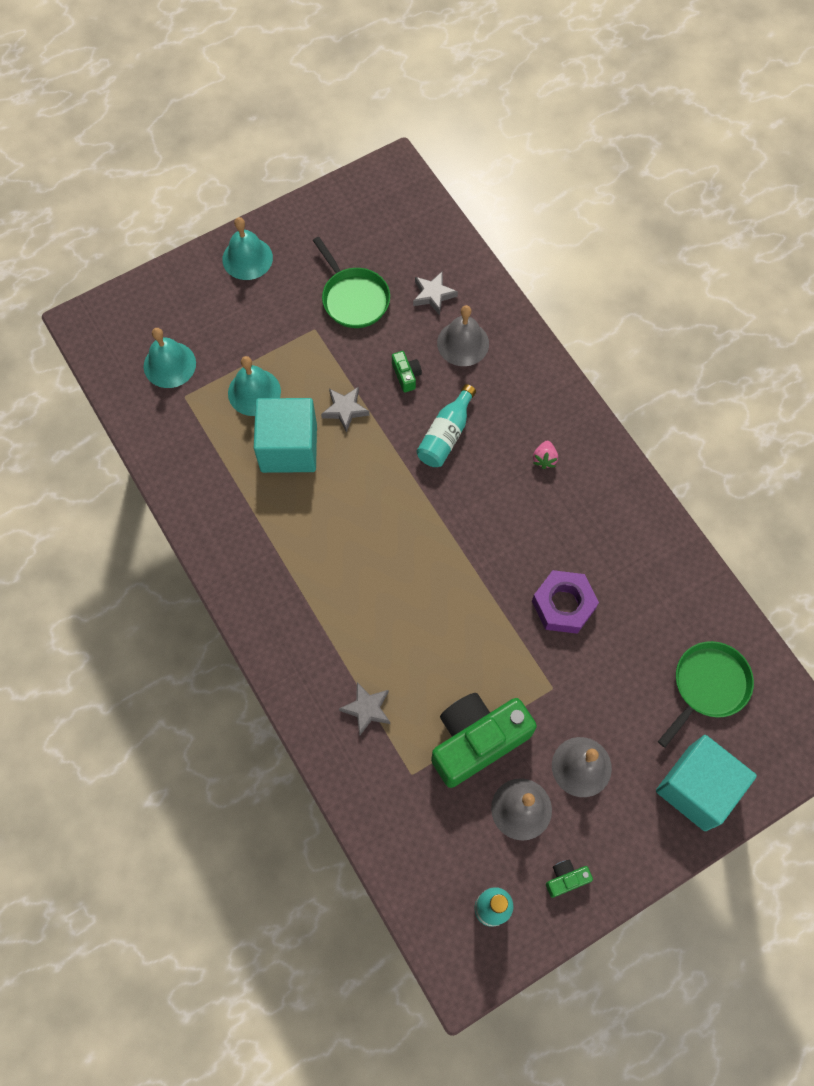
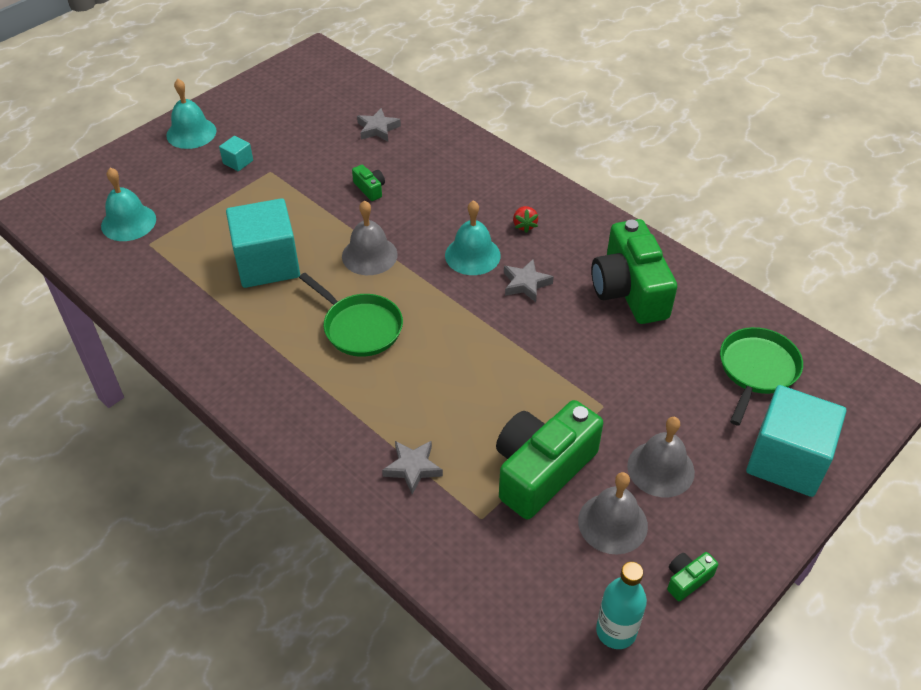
camera: 15 degrees left, 20 degrees down
turquoise bell [228,356,281,416] -> turquoise bell moved to [445,200,501,275]
green pan [313,237,390,328] -> green pan moved to [299,273,403,357]
grey star [321,387,370,433] -> grey star moved to [504,259,554,302]
turquoise bottle [416,384,476,467] -> none
grey bell [437,305,489,366] -> grey bell moved to [342,200,398,275]
purple nut [532,570,599,634] -> none
pink strawberry [533,441,558,469] -> red strawberry [513,206,538,233]
none -> turquoise cube [219,136,253,171]
none -> green camera [591,219,677,324]

